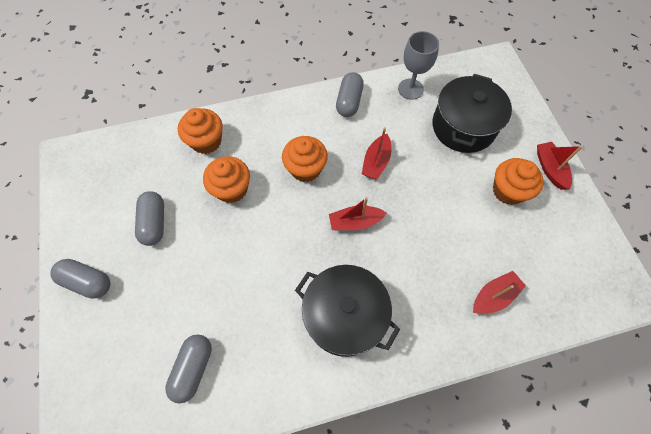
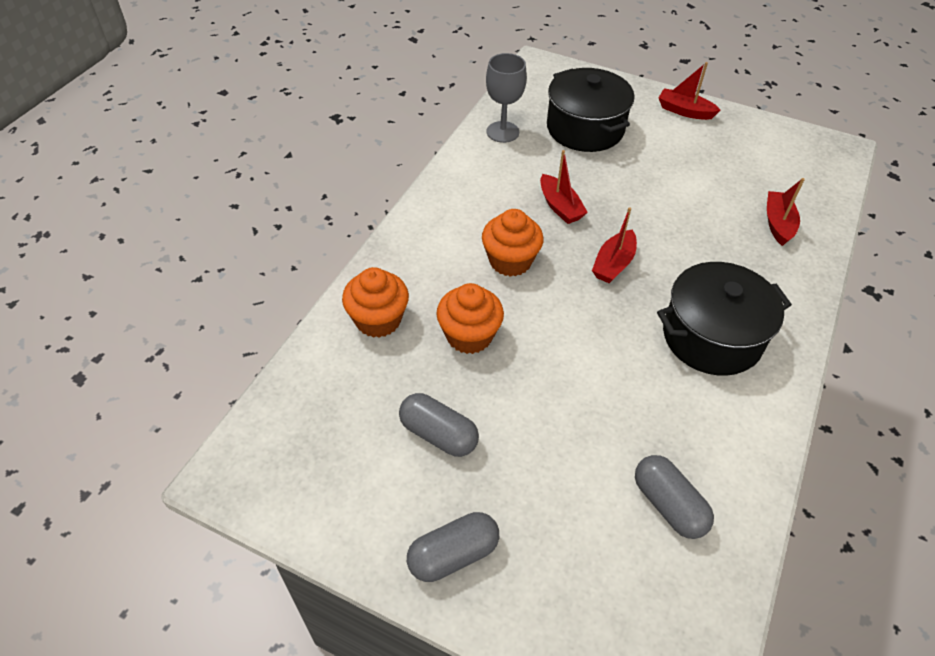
camera: 50 degrees left, 15 degrees down
grey capsule [336,72,364,117] -> none
orange cupcake [493,158,544,205] -> none

